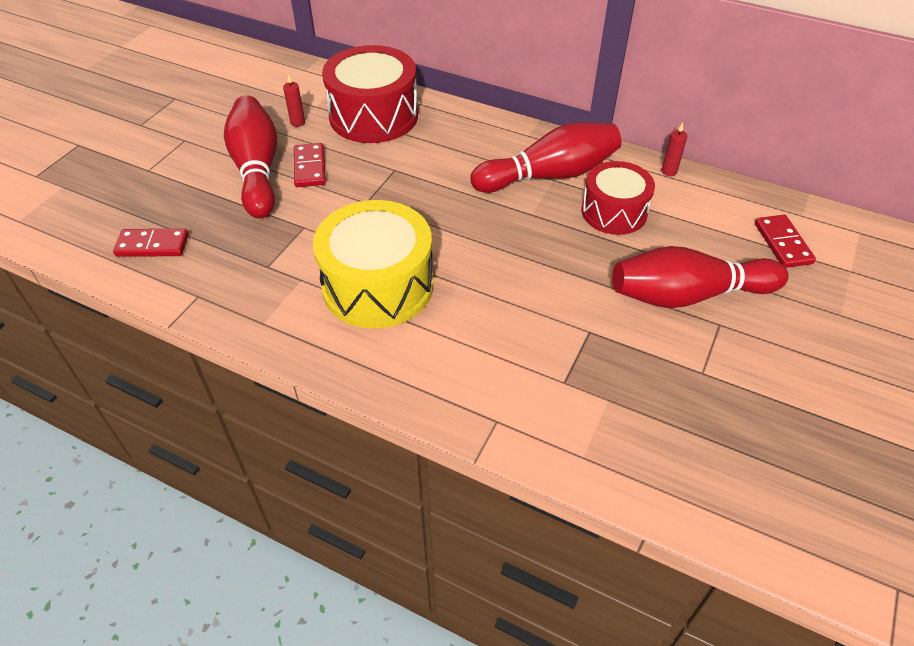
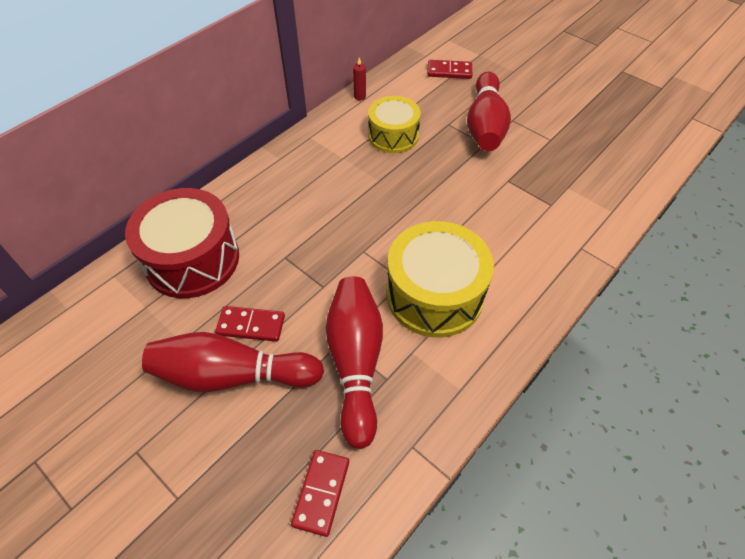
camera: 75 degrees left, 5 degrees up
red candle [283,74,305,127] -> none
red bowling pin [470,122,621,193] -> red bowling pin moved to [326,276,383,449]
red drum [582,161,655,235] -> yellow drum [368,96,421,153]

